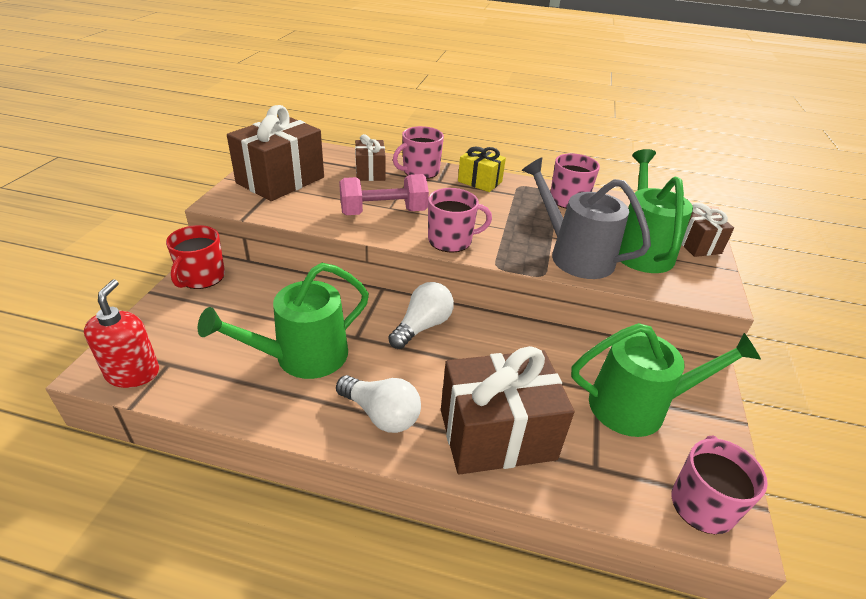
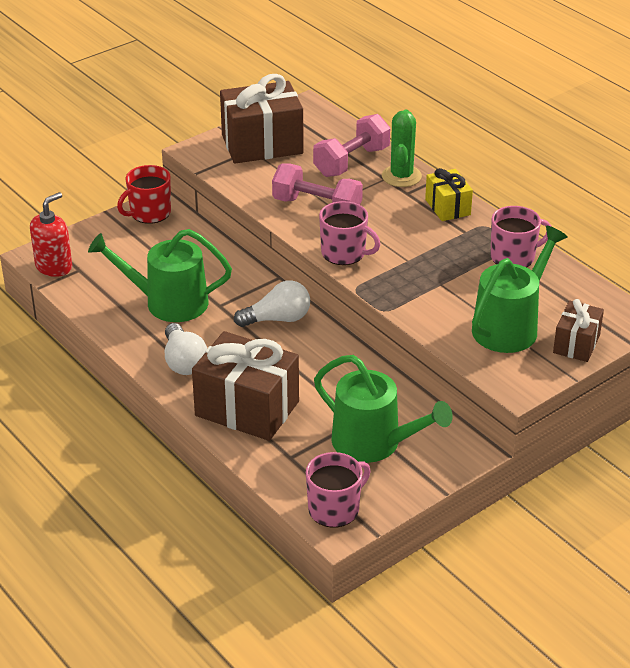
camera: 40 degrees right, 0 degrees up
brown gift [355,134,386,181] -> pink dumbbell [313,114,390,177]
pink mug [393,126,444,179] -> green cactus [382,110,422,187]
grey watering can [522,157,651,279] -> none

